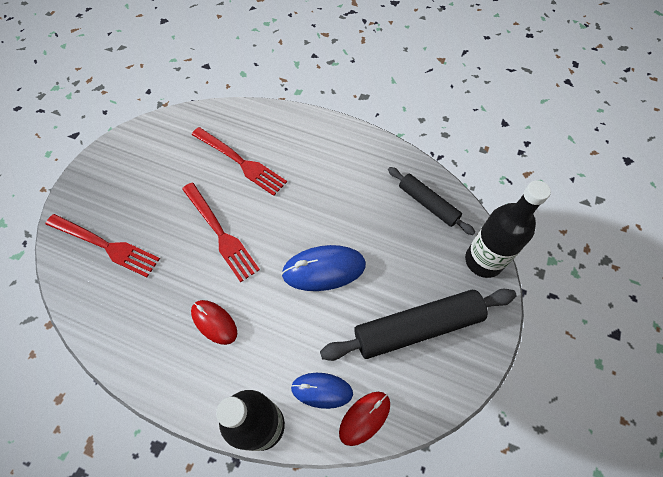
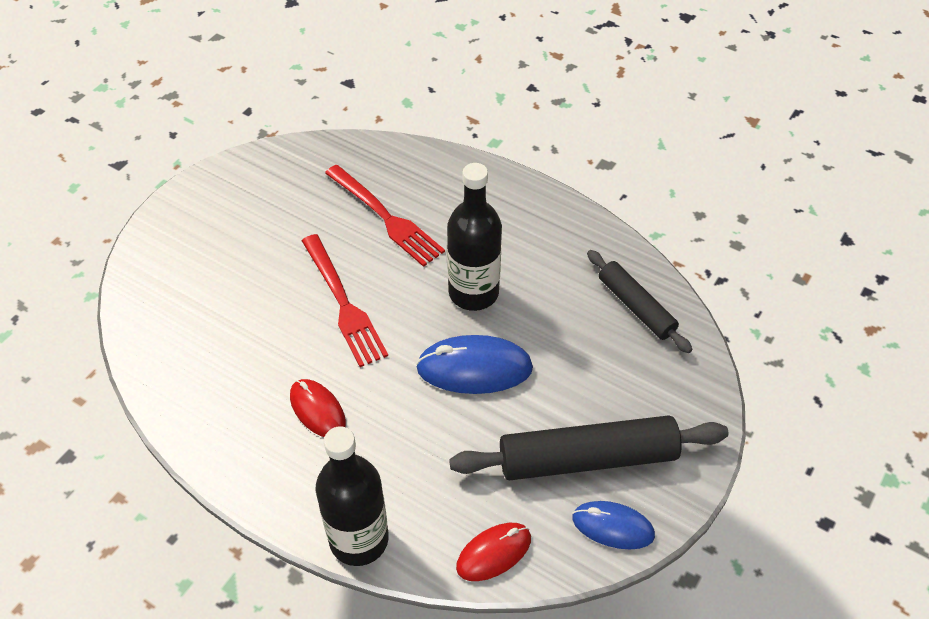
camera: 10 degrees right, 10 degrees down
red fork [46,214,160,277] -> none
blue mouse [291,373,353,409] -> blue mouse moved to [572,501,655,549]
black bottle [465,180,551,278] -> black bottle moved to [447,163,502,311]

